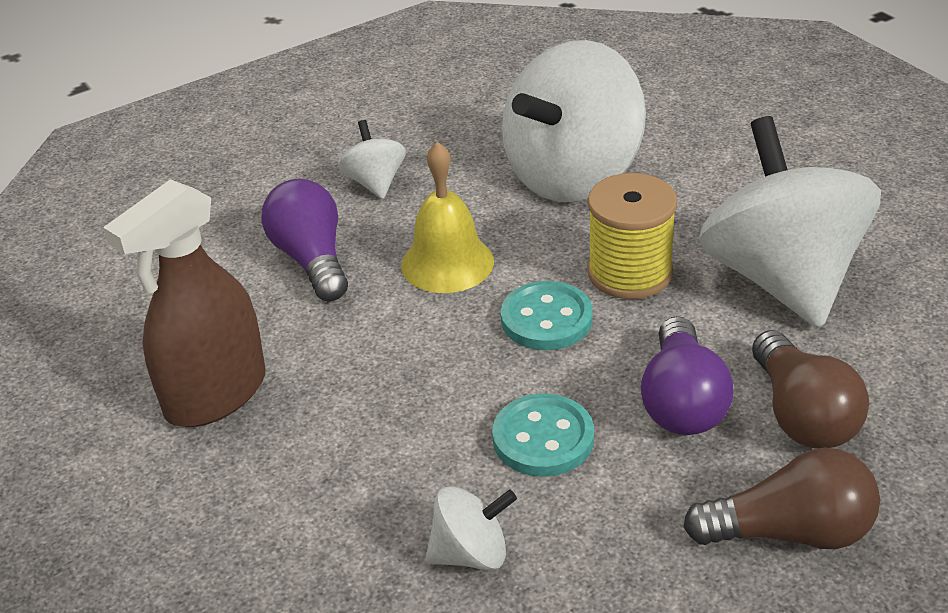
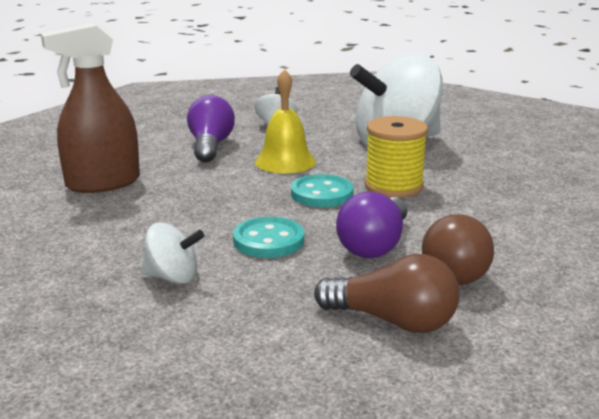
camera: 20 degrees right, 15 degrees down
white spinning top [699,116,881,328] -> none

